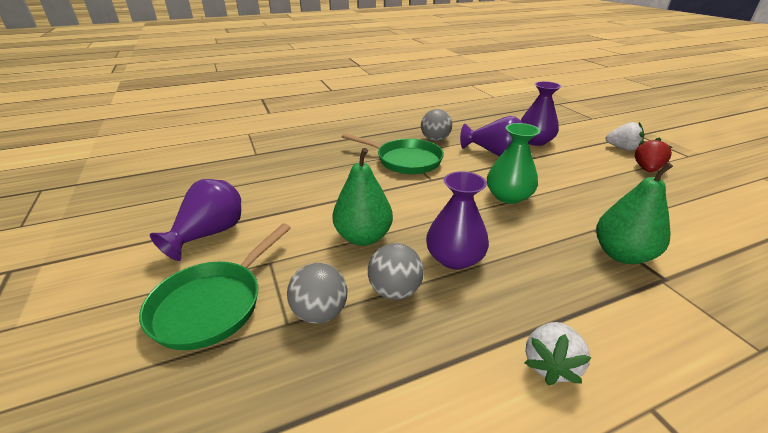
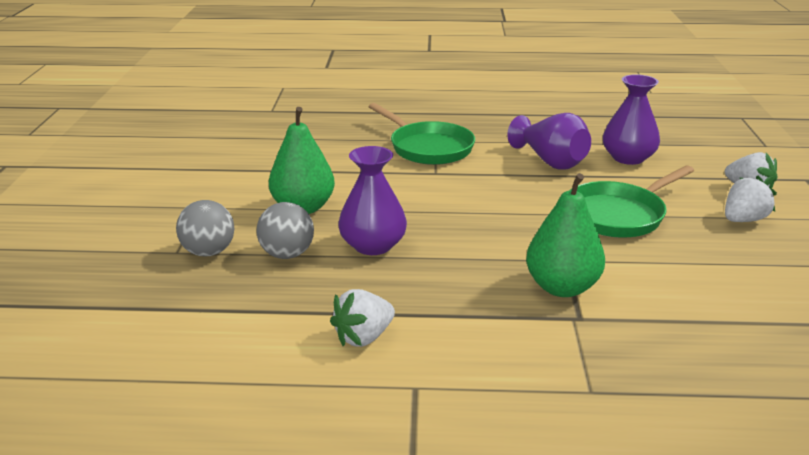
camera: 25 degrees right, 5 degrees down
green pan [139,223,291,350] -> green pan moved to [569,165,694,238]
purple vase [150,179,241,261] -> none
grey ball [421,109,452,141] -> none
green vase [487,123,540,204] -> none
red strawberry [635,138,672,172] -> white strawberry [725,175,777,222]

